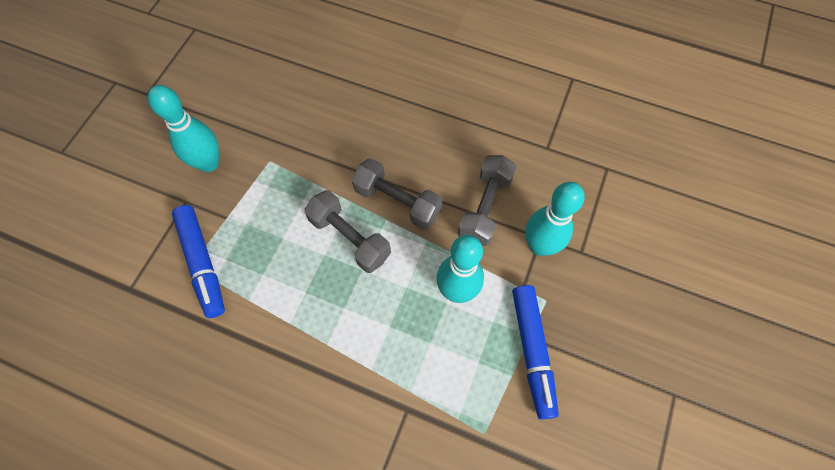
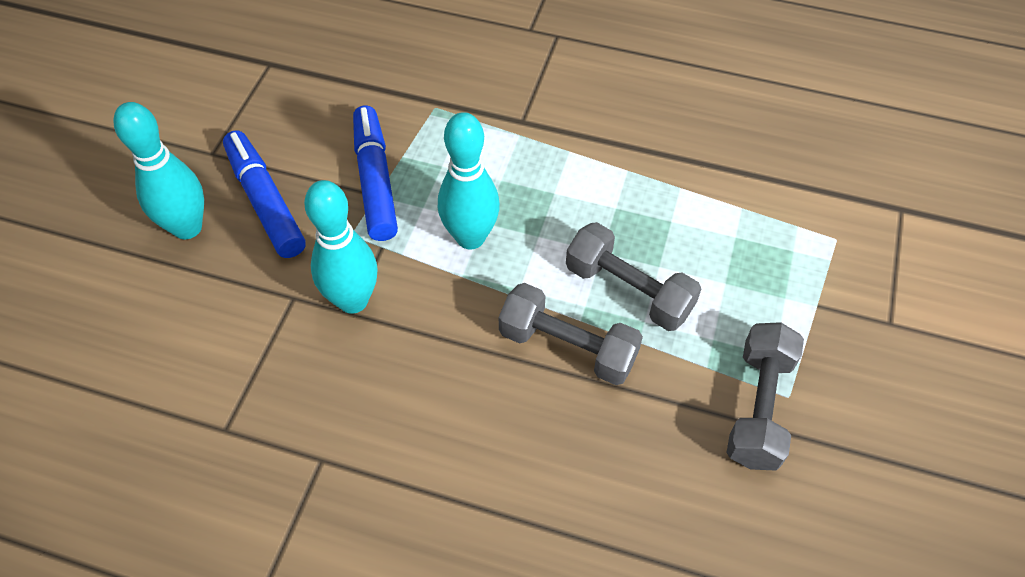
camera: 175 degrees right, 10 degrees down
turquoise bowling pin [148,85,219,172] -> turquoise bowling pin moved to [113,102,204,239]
blue marker [172,205,225,318] -> blue marker moved to [223,130,306,258]
grey dumbbell [458,155,517,246] -> grey dumbbell moved to [726,322,804,471]

